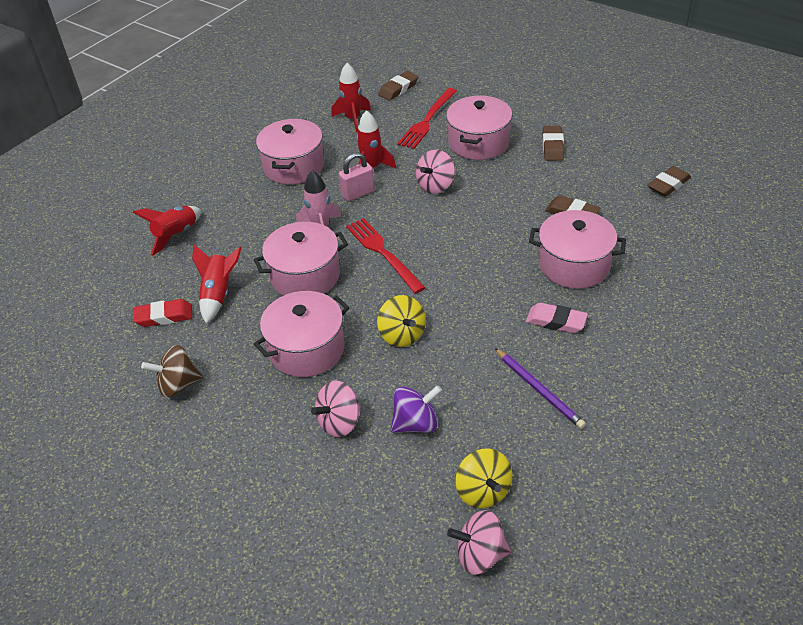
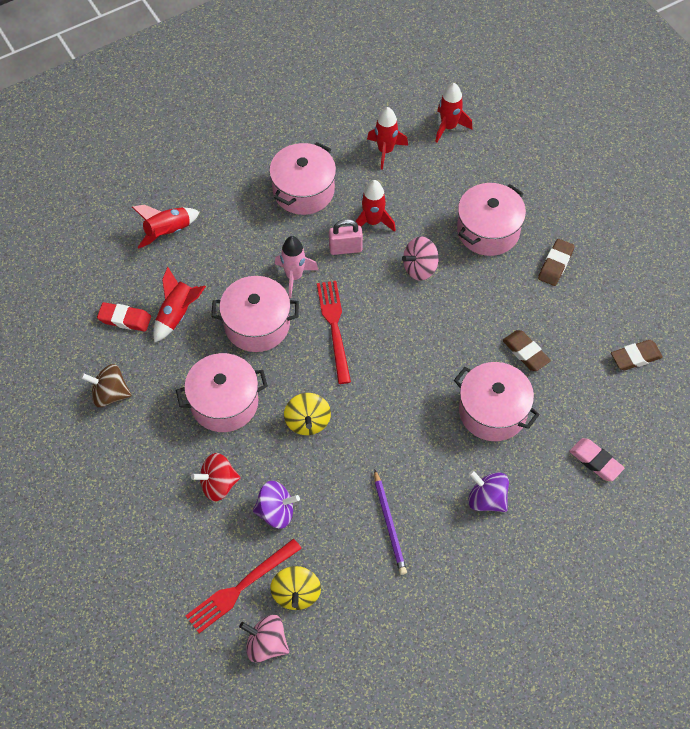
camera: 20 degrees right, 15 degrees up
pink spinning top [311,381,361,437] -> red spinning top [191,453,240,501]
brown eraser [378,71,418,101] -> red rocket [435,83,472,143]
red fork [397,88,457,149] -> red fork moved to [186,539,302,633]
pink eraser [526,303,588,333] -> pink eraser moved to [569,438,624,481]
none -> purple spinning top [468,470,509,512]

